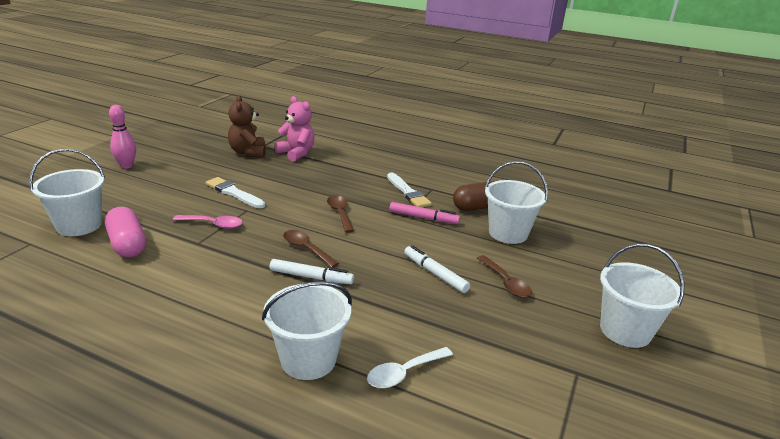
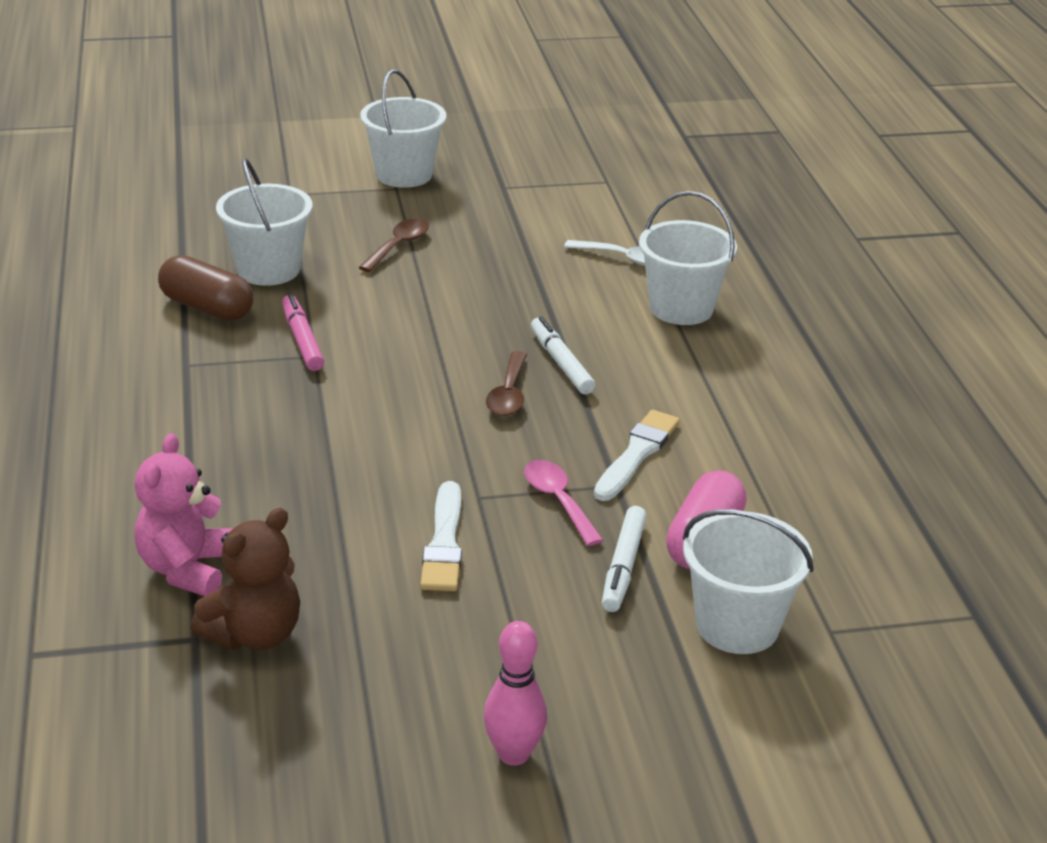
camera: 125 degrees left, 5 degrees up
brown spoon [327,195,354,233] -> none
white brush [387,173,432,207] -> white brush moved to [594,410,680,501]
white marker [404,245,470,293] -> white marker moved to [602,506,647,612]

